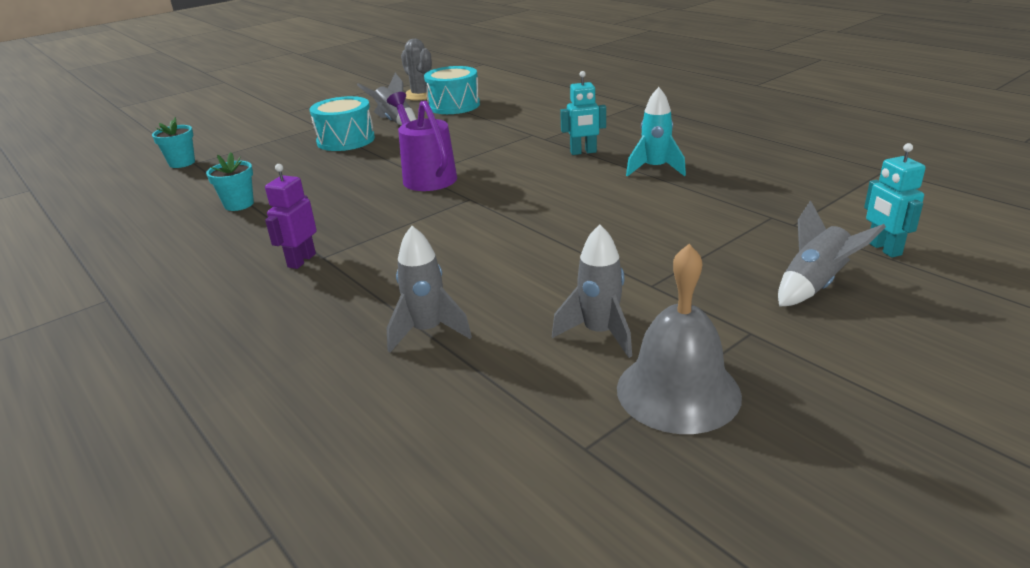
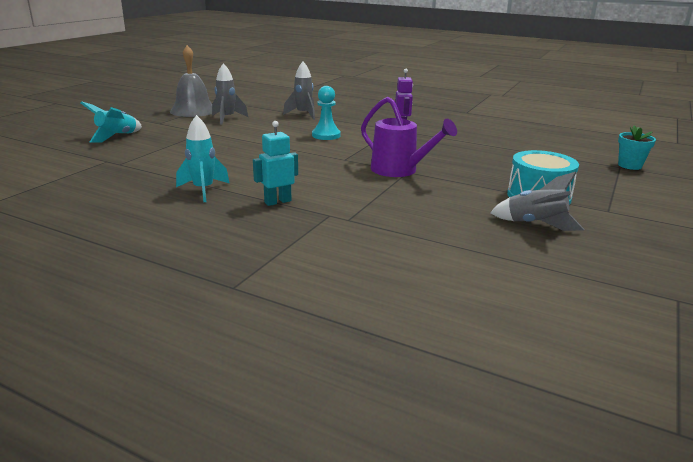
camera: 155 degrees right, 5 degrees down
turquoise flower pot [206,152,254,211] -> none
grey cactus [401,39,432,101] -> none
turquoise drum [424,66,480,114] -> none
grey rocket [778,201,886,307] -> turquoise rocket [80,101,142,143]
turquoise robot [864,143,926,257] -> none
none -> turquoise pawn [312,86,340,140]

